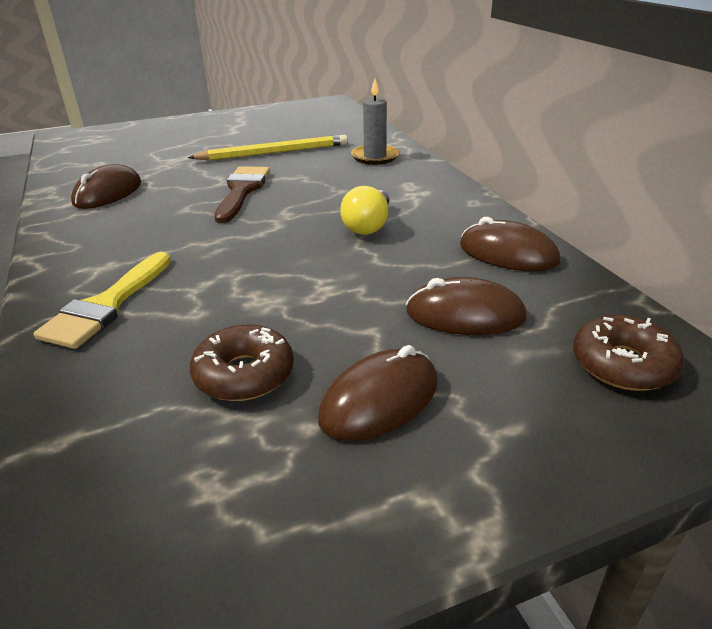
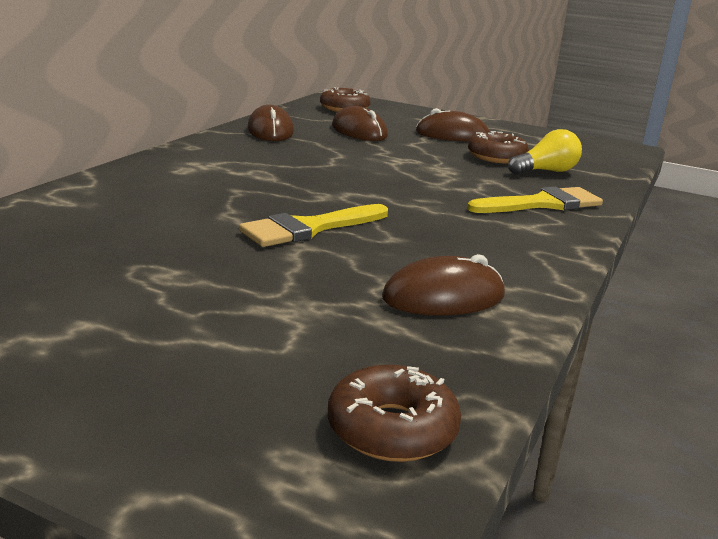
camera: 135 degrees left, 10 degrees down
yellow pencil [188,135,348,161] -> none
brown brush [214,166,270,223] -> yellow brush [239,204,388,247]
yellow light bulb [340,186,389,235] -> yellow light bulb moved to [508,129,582,175]
grey candle [351,78,399,165] -> none
none -> brown donut [328,365,461,462]

